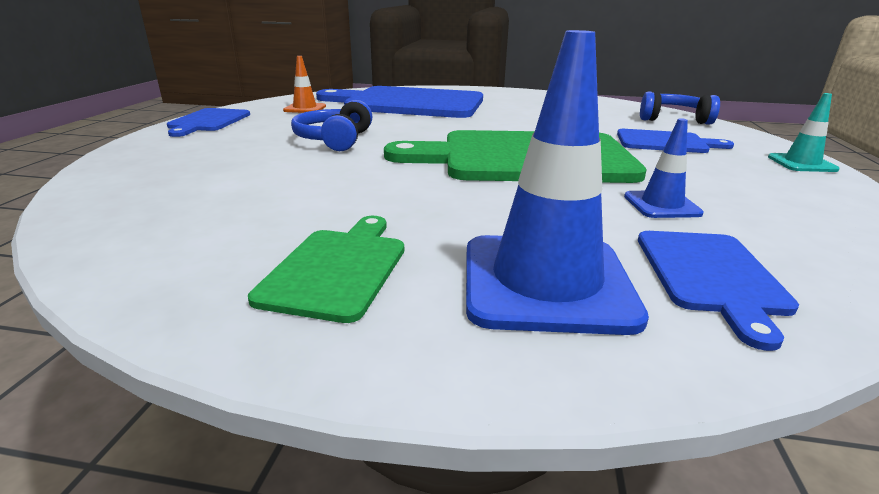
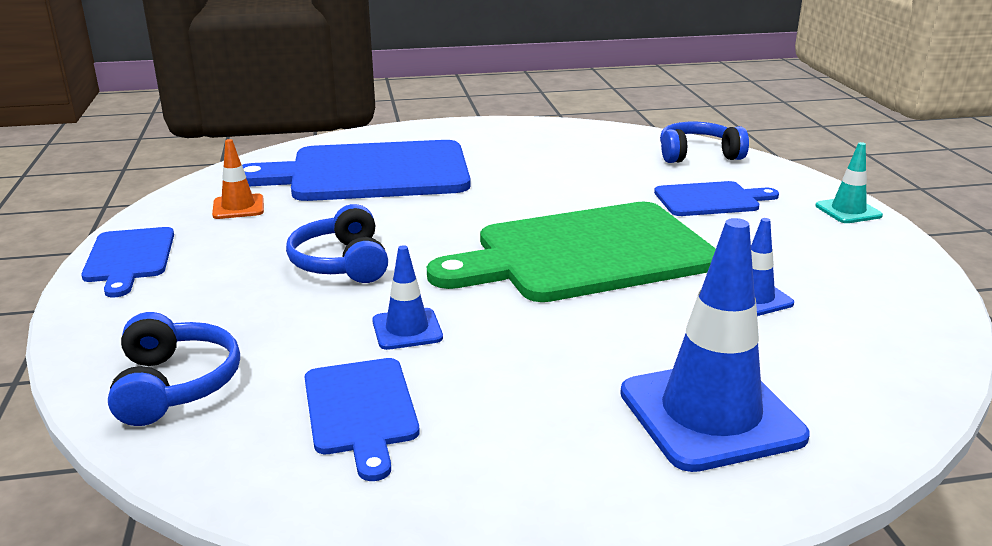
camera: 20 degrees left, 0 degrees up
green cutting board [248,216,404,323] -> none
blue cutting board [638,231,799,351] -> blue cutting board moved to [305,358,420,481]
none -> blue headphones [108,312,240,426]
none -> blue traffic cone [372,245,443,350]

